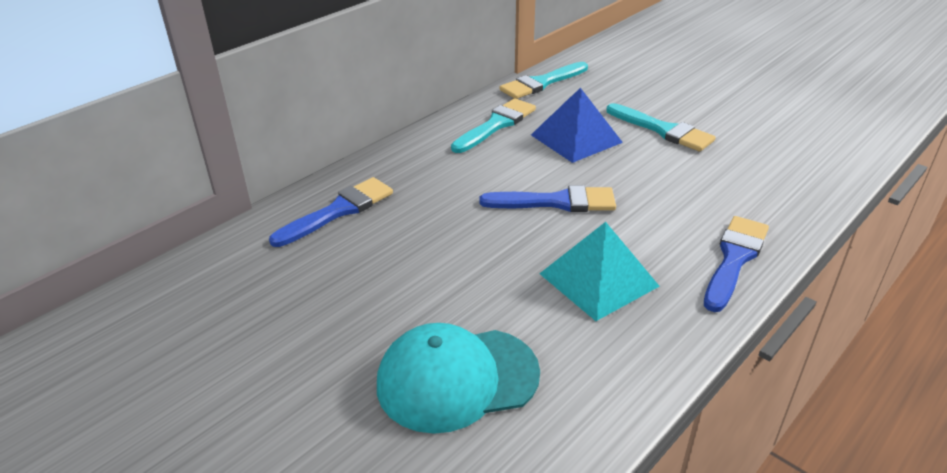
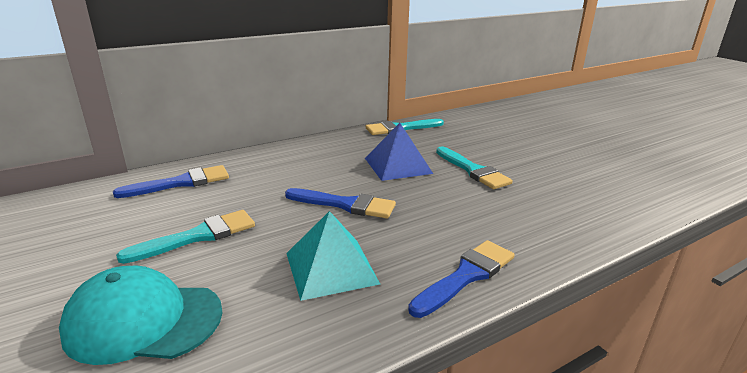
camera: 15 degrees right, 10 degrees down
turquoise brush [451,98,536,153] -> turquoise brush moved to [116,210,255,264]

